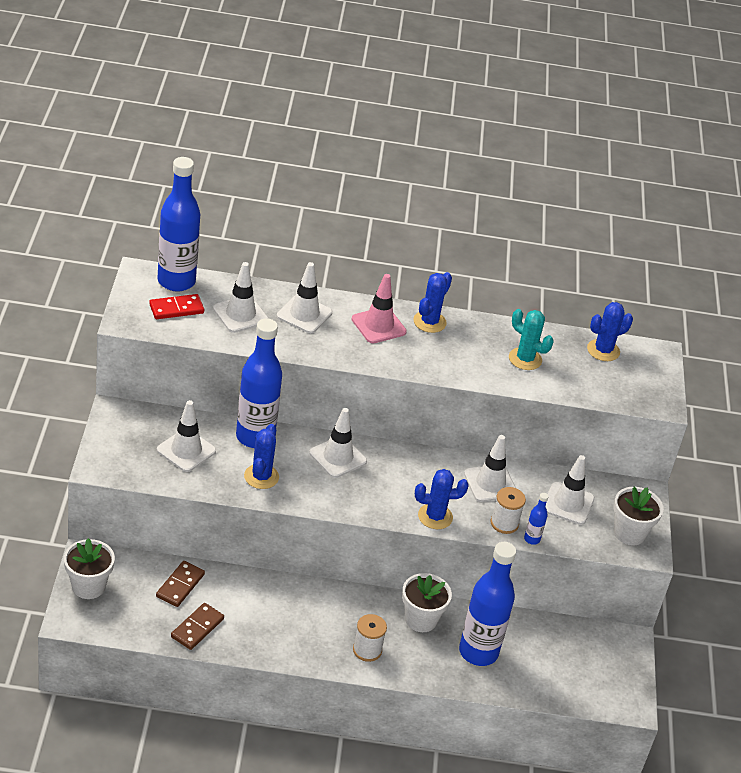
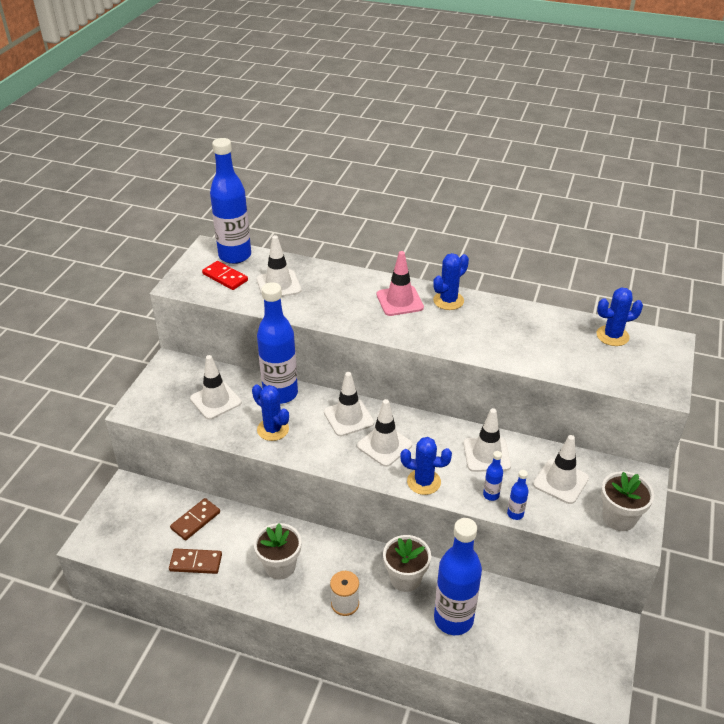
camera: 20 degrees right, 0 degrees up
white flower pot [64,538,115,599] -> white flower pot moved to [254,523,302,580]
red domino [149,294,204,319] -> red domino turned 45 degrees clockwise [202,261,248,290]
brown domino [171,603,224,650] -> brown domino turned 45 degrees clockwise [169,548,222,574]
blue cactus [244,424,279,489] -> blue cactus turned 75 degrees counterclockwise [252,384,289,441]
white traffic cone [277,262,332,333] -> white traffic cone moved to [357,399,412,467]
white spool [491,487,526,534] -> blue bottle [483,451,503,501]
turquoise cactus [509,309,553,370] -> none

